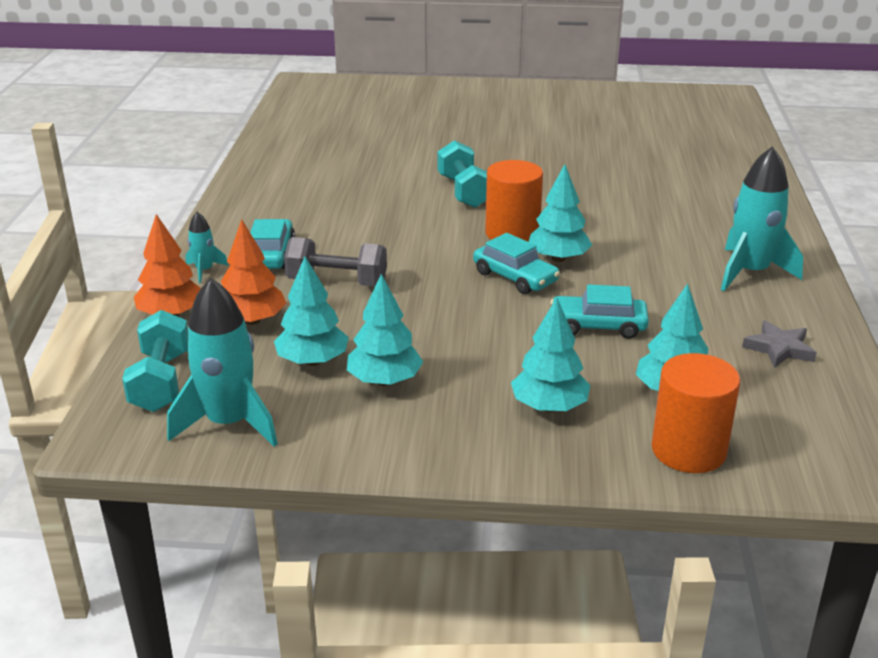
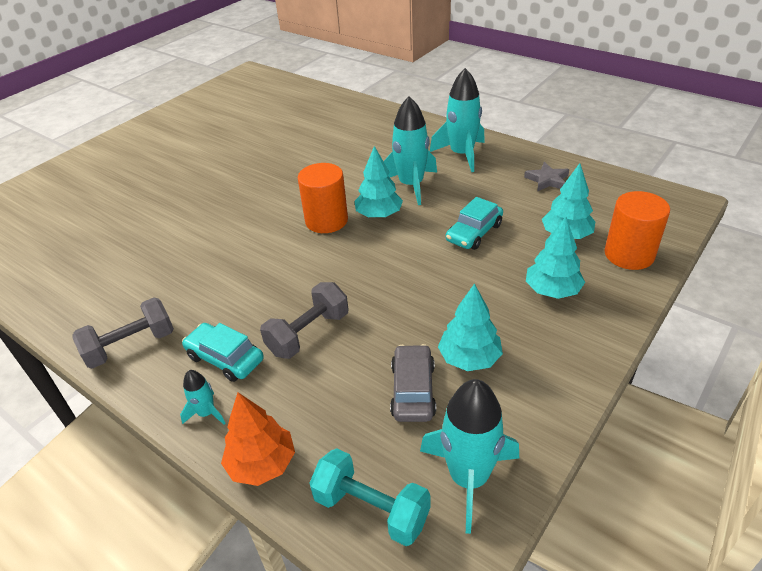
camera: 55 degrees left, 10 degrees up
orange tree [221,219,287,325] -> none
turquoise tree [274,256,349,366] -> grey car [390,344,436,422]
turquoise dumbbell [438,140,487,208] -> none
turquoise car [473,233,560,294] -> none
none -> grey dumbbell [72,297,174,369]
none -> turquoise rocket [384,96,437,205]

